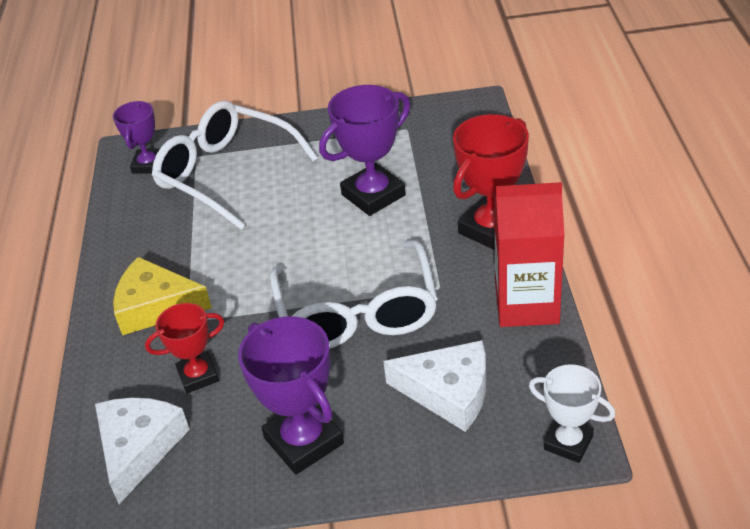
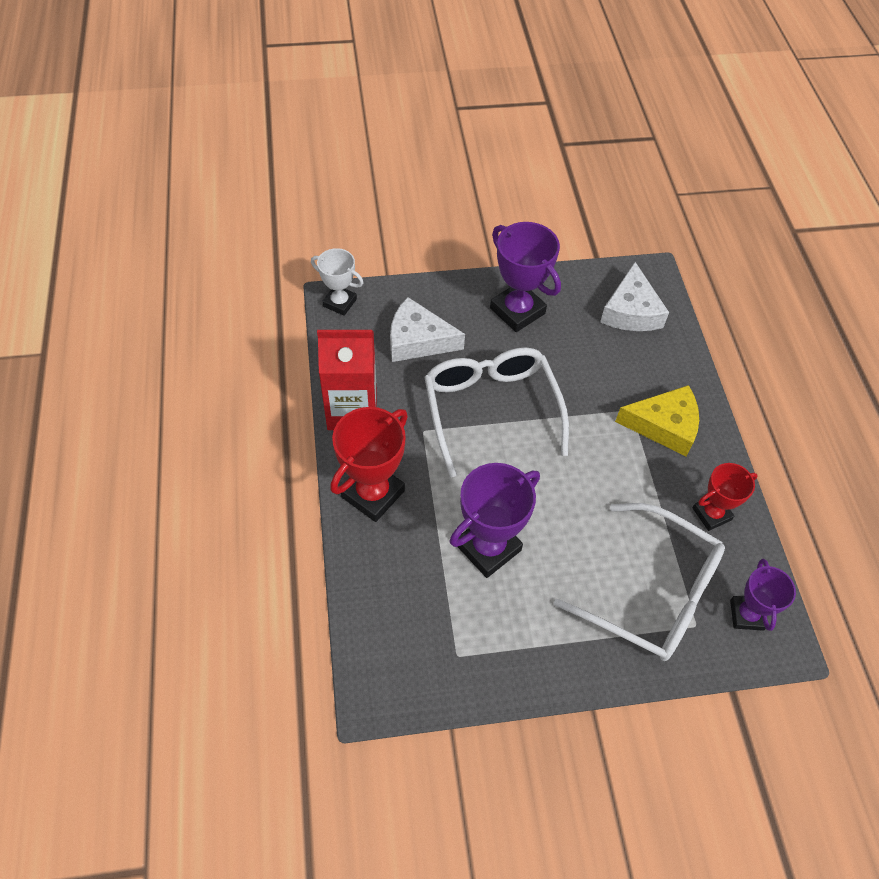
camera: 170 degrees right, 15 degrees up
red trophy [145,303,225,393] -> red trophy moved to [692,463,758,531]

